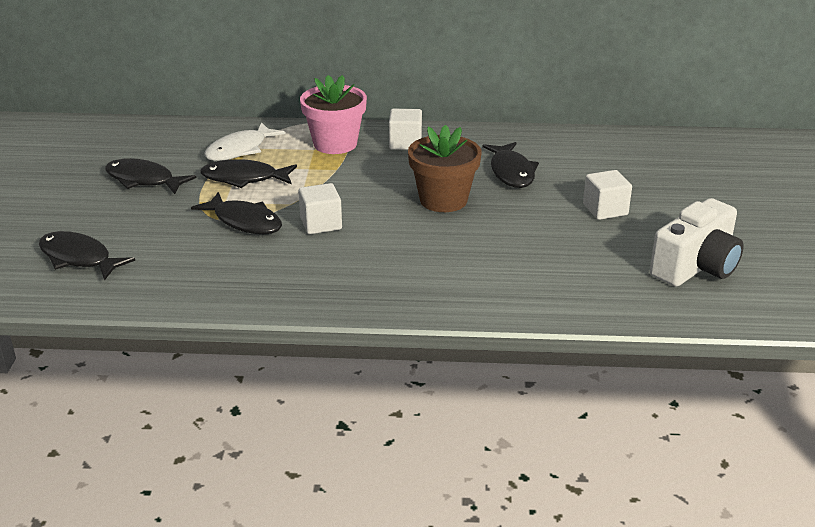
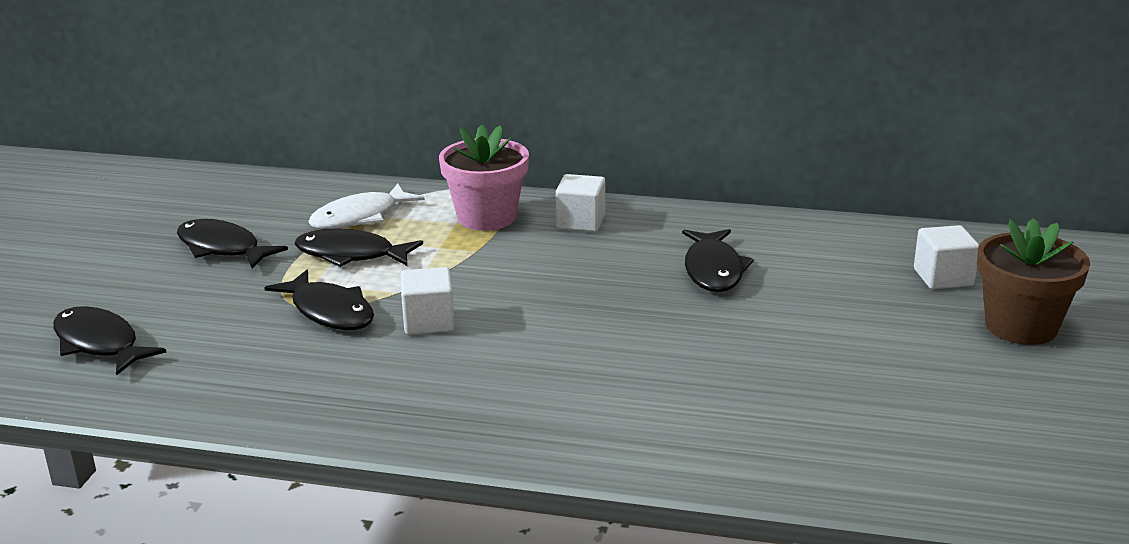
camera: 10 degrees right, 5 degrees down
brown flower pot [408,125,482,212] -> brown flower pot moved to [977,218,1090,345]
white cube [583,170,632,220] -> white cube moved to [914,225,979,289]
white camera [650,198,744,287] -> none

